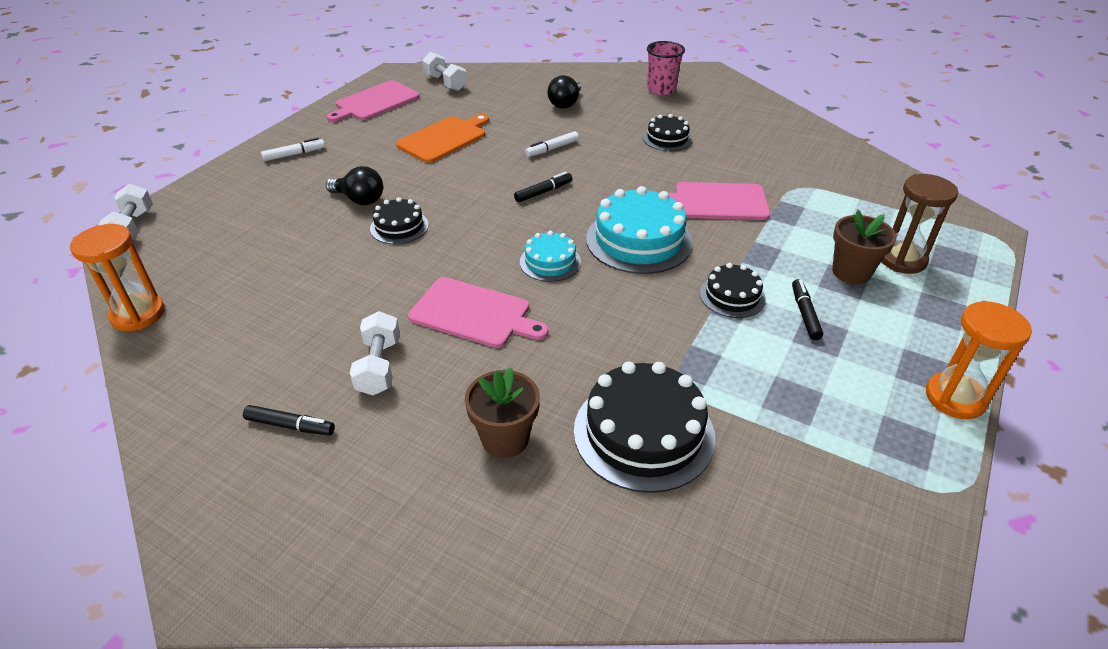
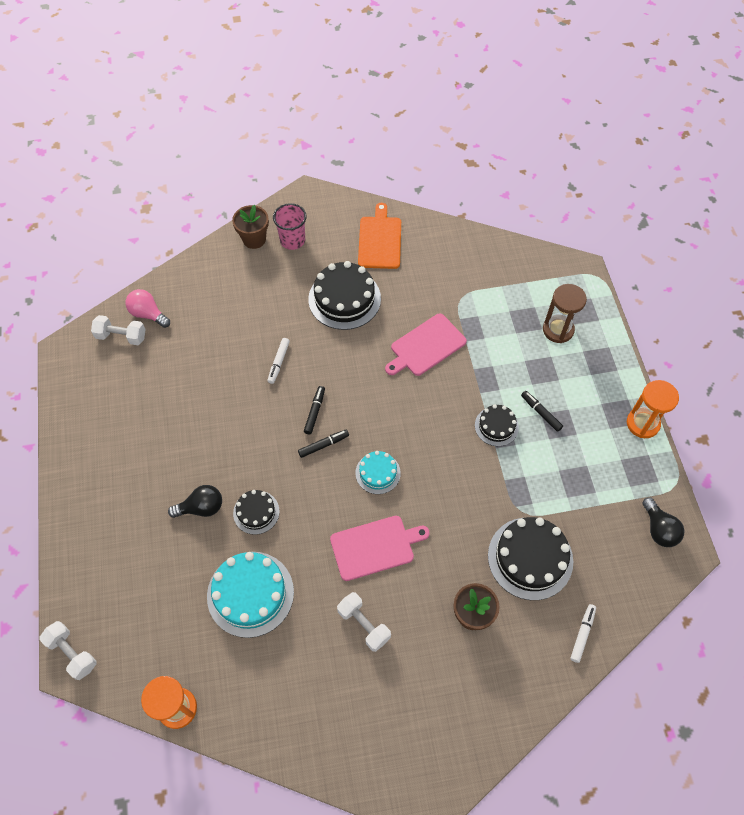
camera: 40 degrees left, 20 degrees up
black marker [243,405,335,435] -> black marker moved to [298,430,349,458]
white marker [261,138,325,161] -> white marker moved to [570,604,596,663]
pink cutting board [327,80,420,122] -> none
orange cutting board [396,114,489,163] -> orange cutting board moved to [358,203,401,269]
black light bulb [547,75,581,109] -> black light bulb moved to [642,497,685,547]
turquoise cake [586,186,693,274] -> turquoise cake moved to [207,552,294,638]
black cake [643,114,692,151] -> black cake [308,261,381,330], size x1.79
brown flower pot [832,210,897,284] -> brown flower pot moved to [232,205,269,249]
none -> pink light bulb [126,289,170,328]

